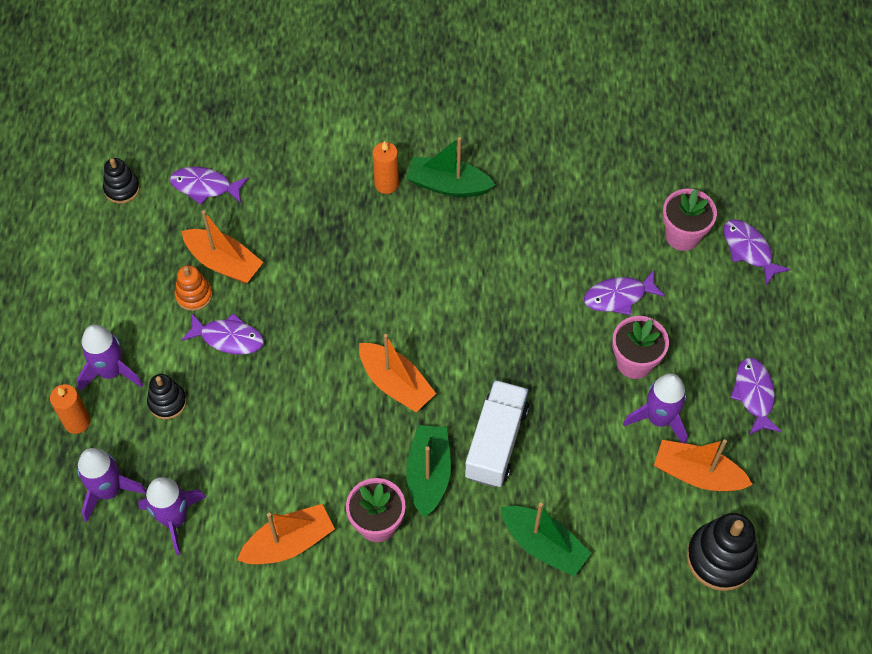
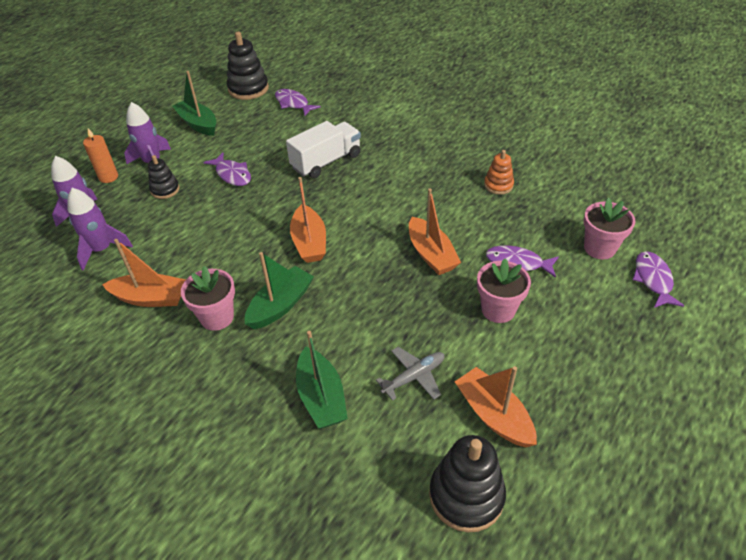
camera: 35 degrees right, 15 degrees down
black stacking toy [103,158,140,204] -> black stacking toy [227,32,269,100], size x1.70
orange stacking toy [175,265,213,311] -> orange stacking toy moved to [484,150,514,195]
orange boat [182,210,263,284] -> orange boat moved to [409,188,461,275]
orange candle [372,141,399,194] -> none
green boat [406,137,495,197] -> green boat moved to [172,71,216,136]
white truck [465,380,529,487] -> white truck moved to [286,121,361,178]
purple rocket [623,373,687,443] -> none
purple fish [730,358,782,435] -> none
none -> grey plane [376,347,444,401]

